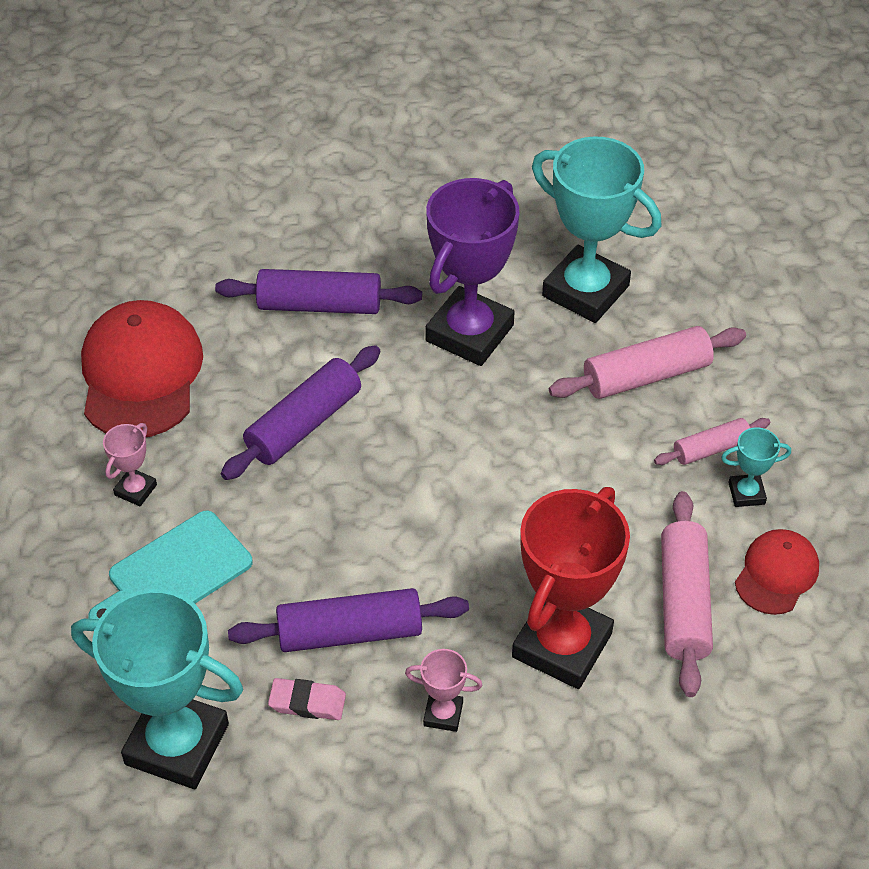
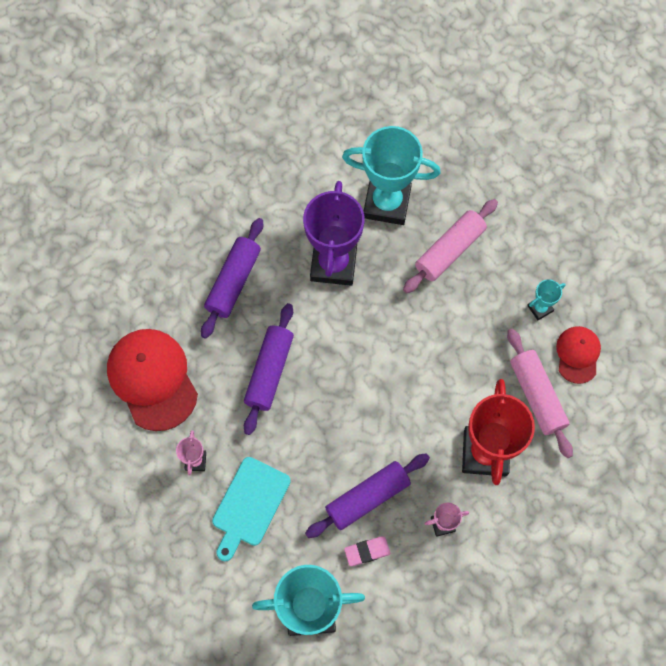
camera: 25 degrees left, 20 degrees up
purple rolling pin [215,269,422,314] -> purple rolling pin turned 45 degrees counterclockwise [201,218,263,339]
pink rolling pin [654,418,770,465] -> none

